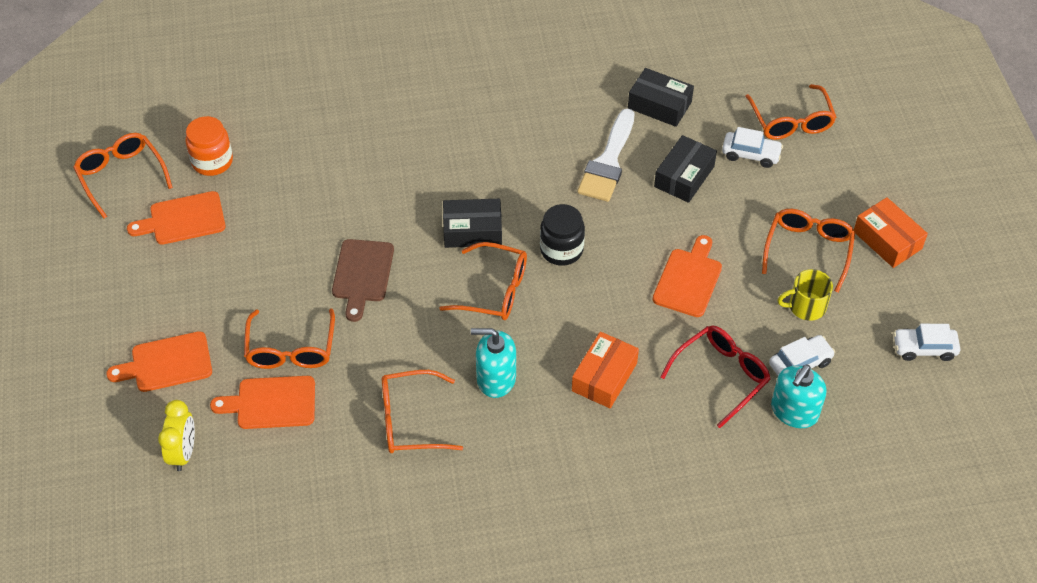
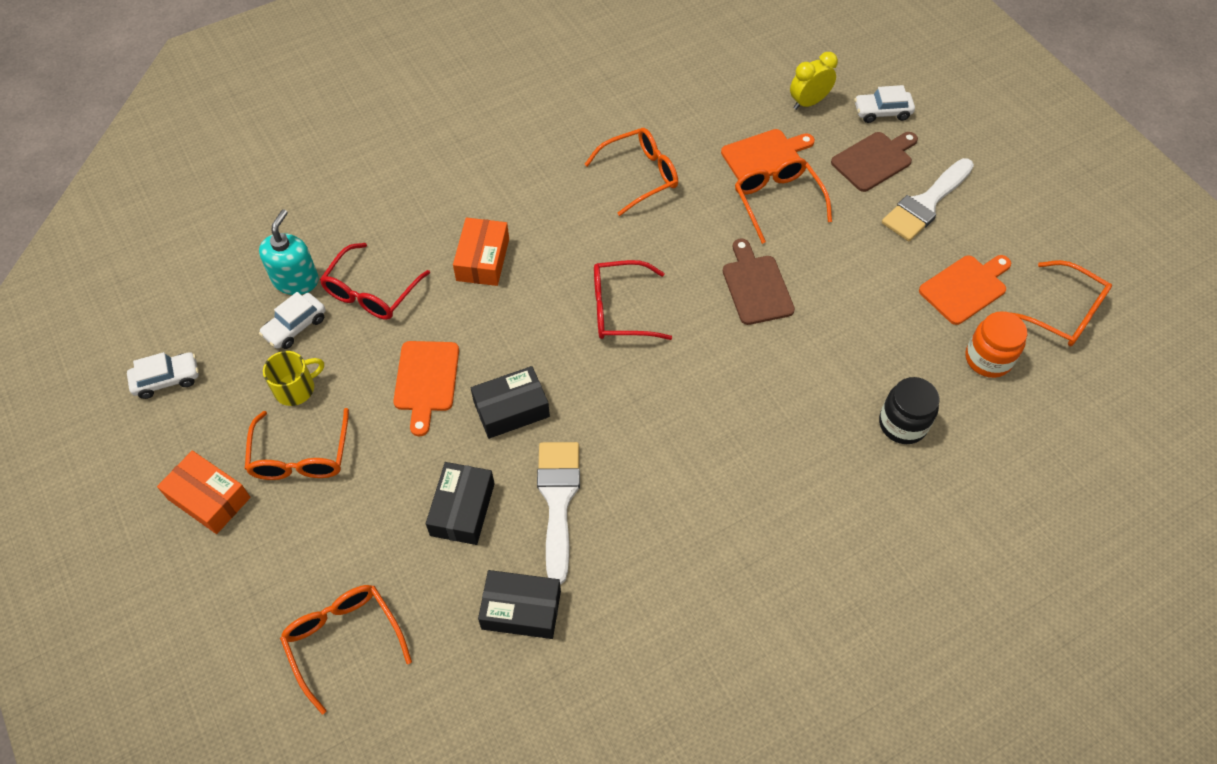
camera: 160 degrees right, 5 degrees up
orange cutting board [106,331,212,392] -> brown cutting board [831,132,918,192]
yellow clock [158,400,195,471] -> yellow clock turned 75 degrees clockwise [790,52,838,110]
orange glasses [439,242,527,320] -> red glasses [594,260,672,340]
black box [443,199,502,248] -> black box moved to [471,366,550,439]
turquoise soap dispenser [471,328,516,398] -> none
black jar [540,204,585,266] -> black jar moved to [879,377,939,444]
white car [722,127,783,168] -> white car moved to [854,85,915,123]
none -> white brush [882,158,974,241]

